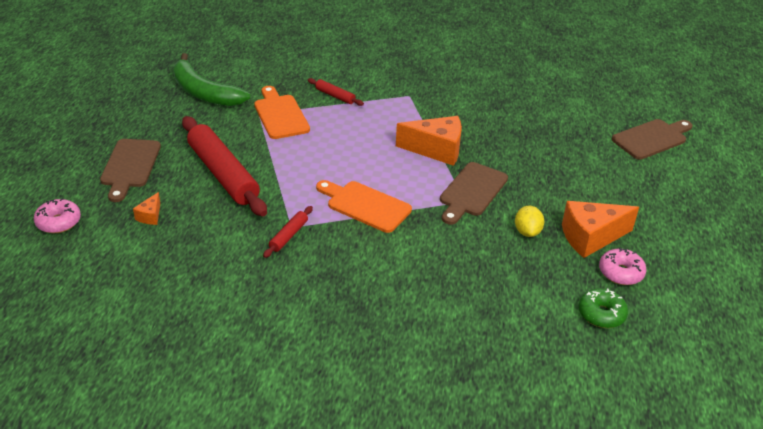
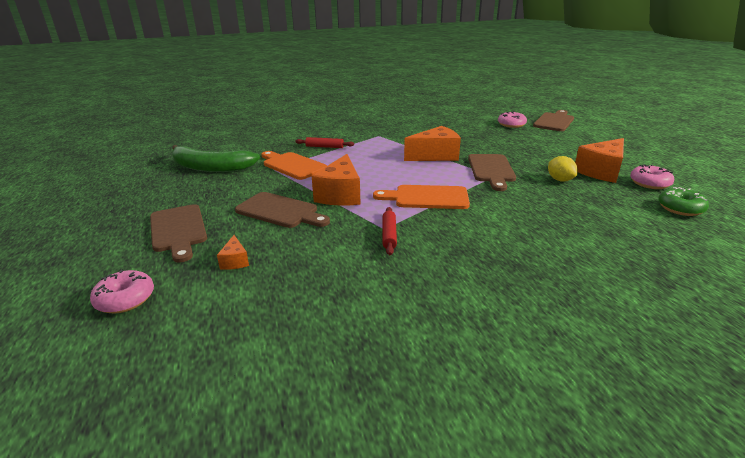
camera: 25 degrees left, 10 degrees down
red rolling pin [182,116,267,216] -> brown cutting board [235,192,330,228]
none -> orange cheese [312,154,361,206]
none -> pink donut [498,111,527,128]

